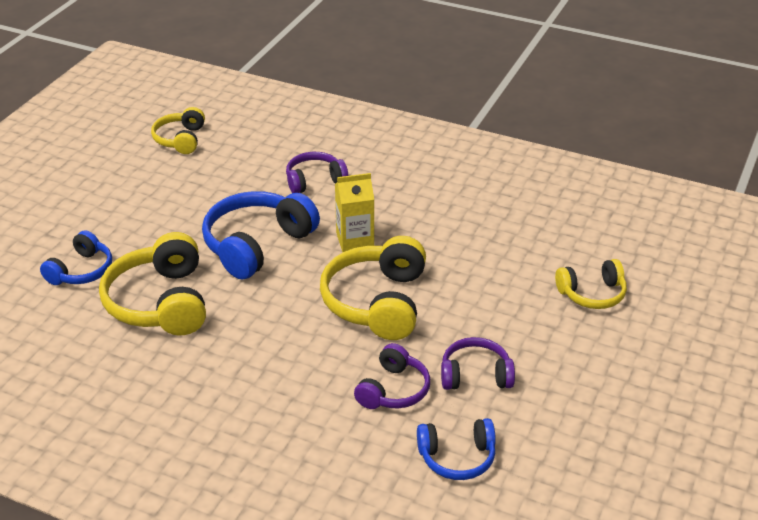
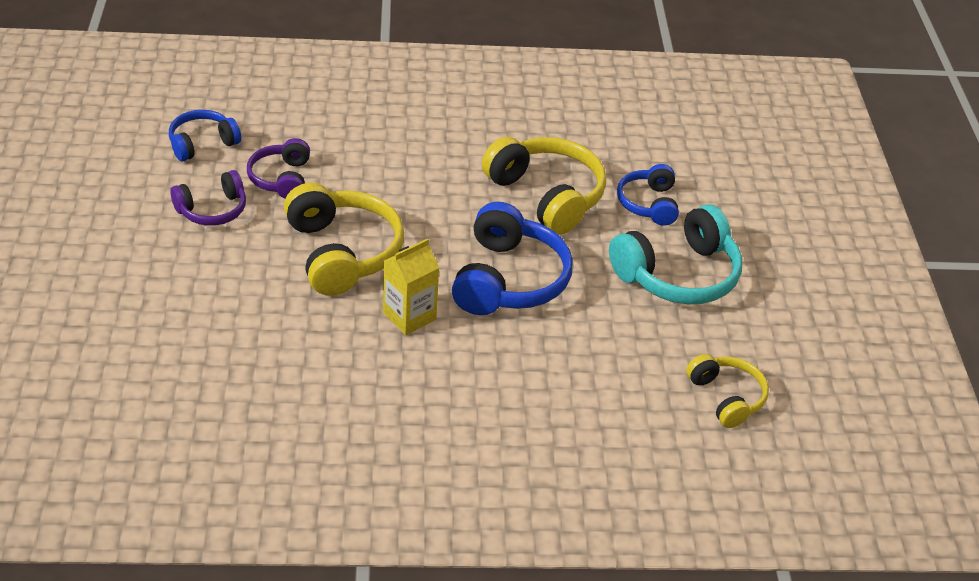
camera: 150 degrees right, 5 degrees up
purple headphones [286,152,348,193] -> none
yellow headphones [555,259,627,309] -> none
none -> turquoise headphones [609,205,742,304]

